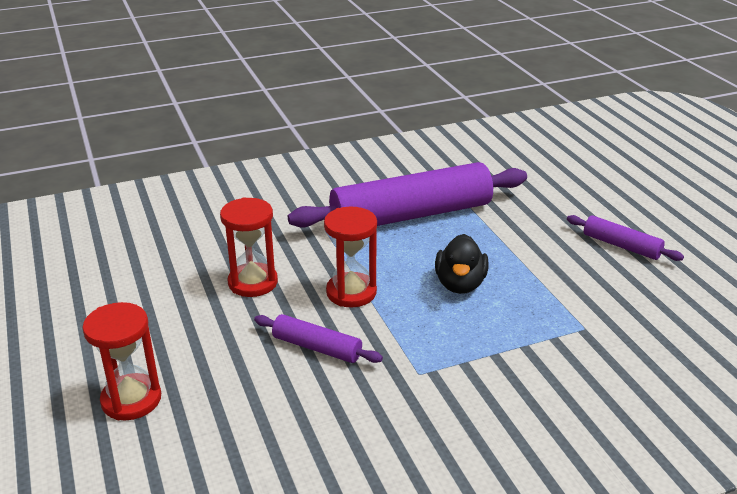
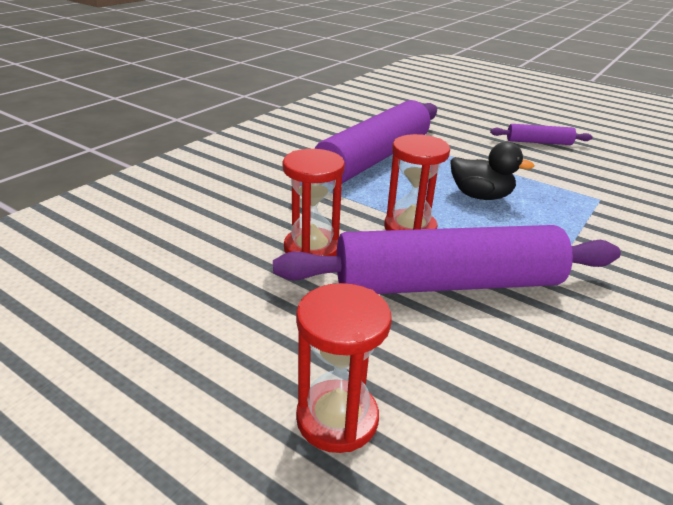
camera: 35 degrees left, 0 degrees up
purple rolling pin [254,314,383,363] -> purple rolling pin [273,225,621,294], size x2.19
black duck [435,234,489,294] -> black duck turned 45 degrees counterclockwise [450,142,534,200]

